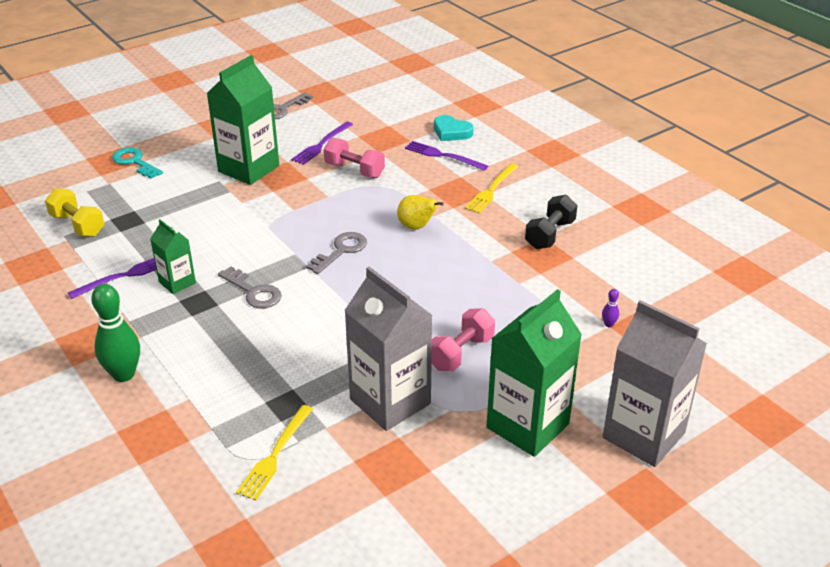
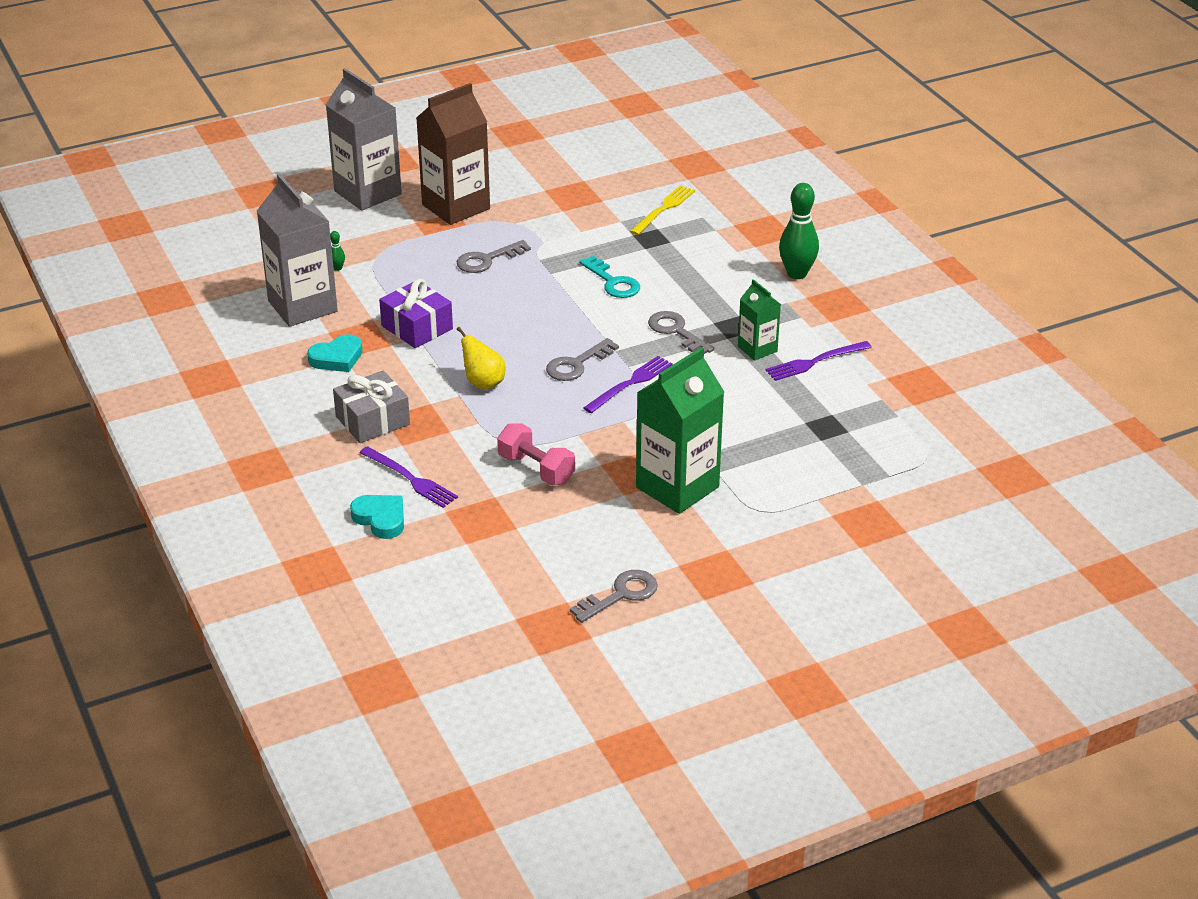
camera: 170 degrees left, 0 degrees up
yellow dumbbell [45,188,104,237] -> none
turquoise key [112,147,163,179] -> turquoise key moved to [579,256,640,298]
purple fork [291,122,353,165] -> purple fork moved to [583,356,673,413]
grey carton [344,267,433,431] -> grey carton moved to [257,174,338,327]
pink dumbbell [431,308,495,371] -> grey key [457,240,531,273]
yellow fork [465,164,518,214] -> grey gift [333,371,410,443]
green carton [486,289,582,457] -> brown carton [416,83,490,225]
black dumbbell [525,195,578,249] -> turquoise heart [307,334,363,372]
purple bowling pin [602,289,619,327] -> green bowling pin [330,231,345,271]
none -> purple gift [379,279,453,348]

